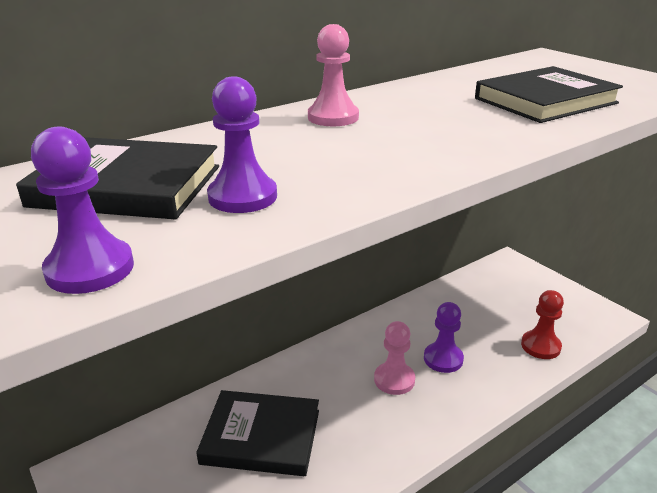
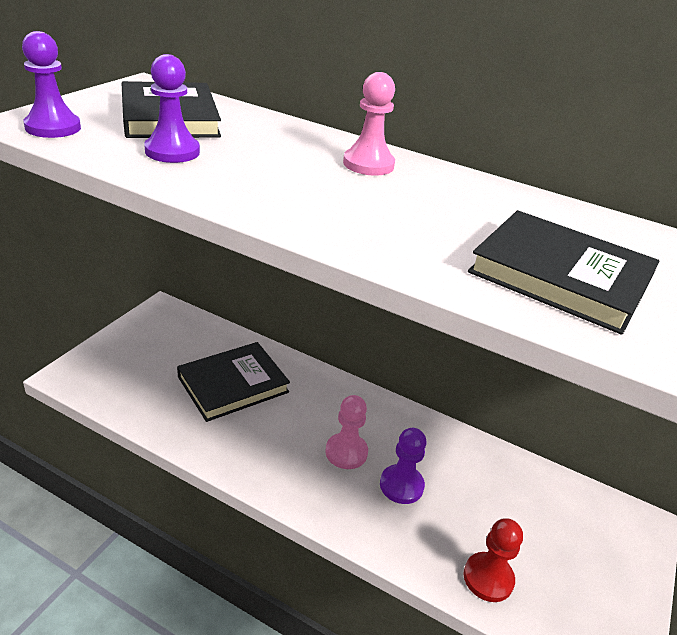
camera: 60 degrees right, 5 degrees up
black book [196,390,319,476] -> black book turned 75 degrees clockwise [177,342,290,422]

